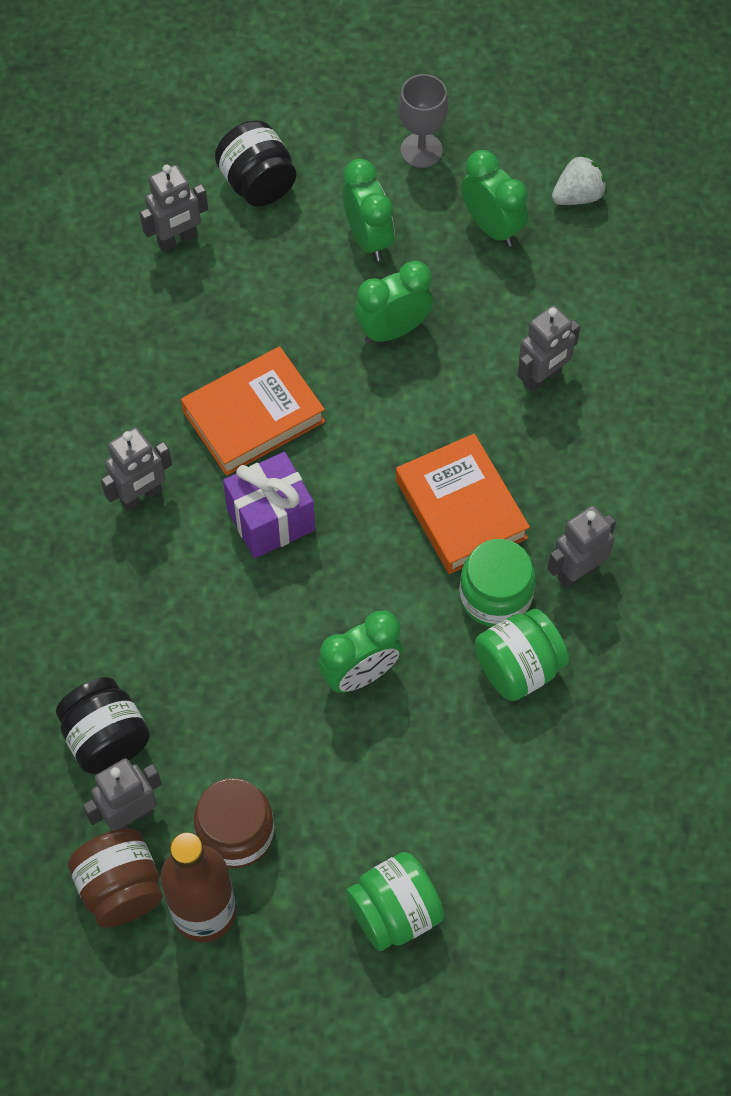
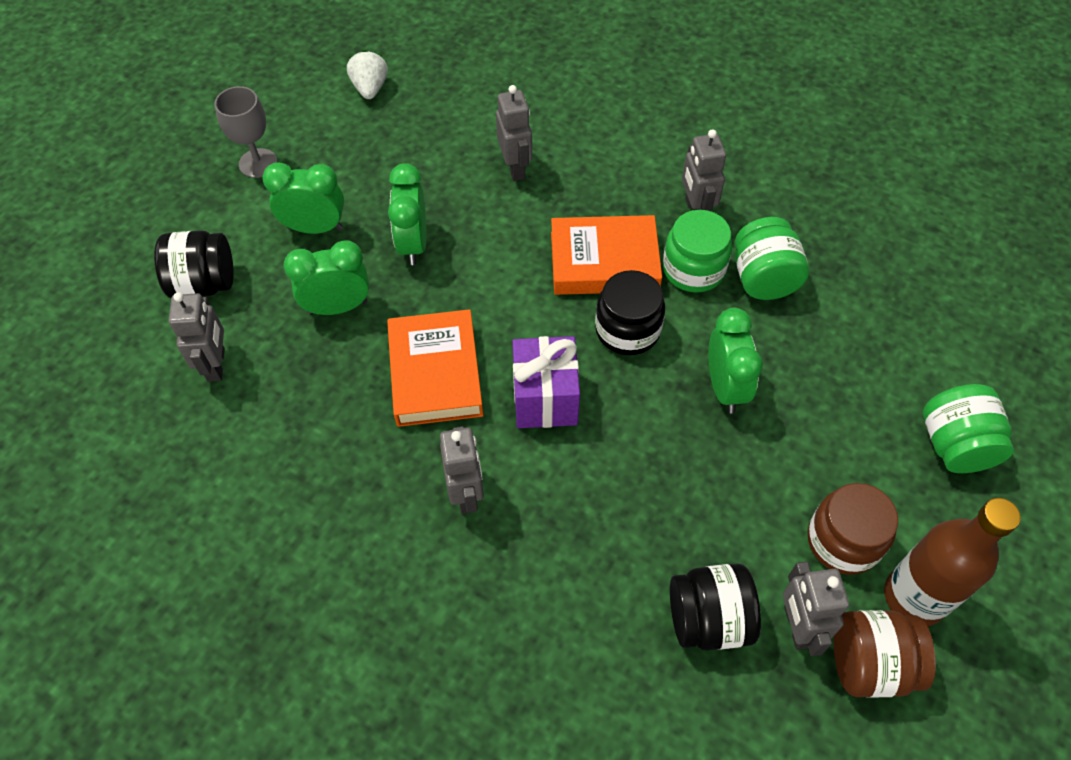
camera: 65 degrees left, 5 degrees down
green clock [461,150,528,247] -> green clock moved to [284,240,369,315]
none -> black jar [595,270,665,355]

